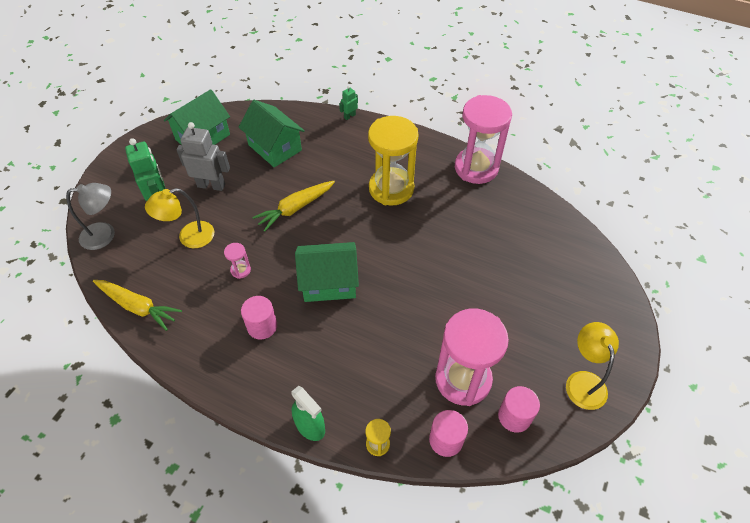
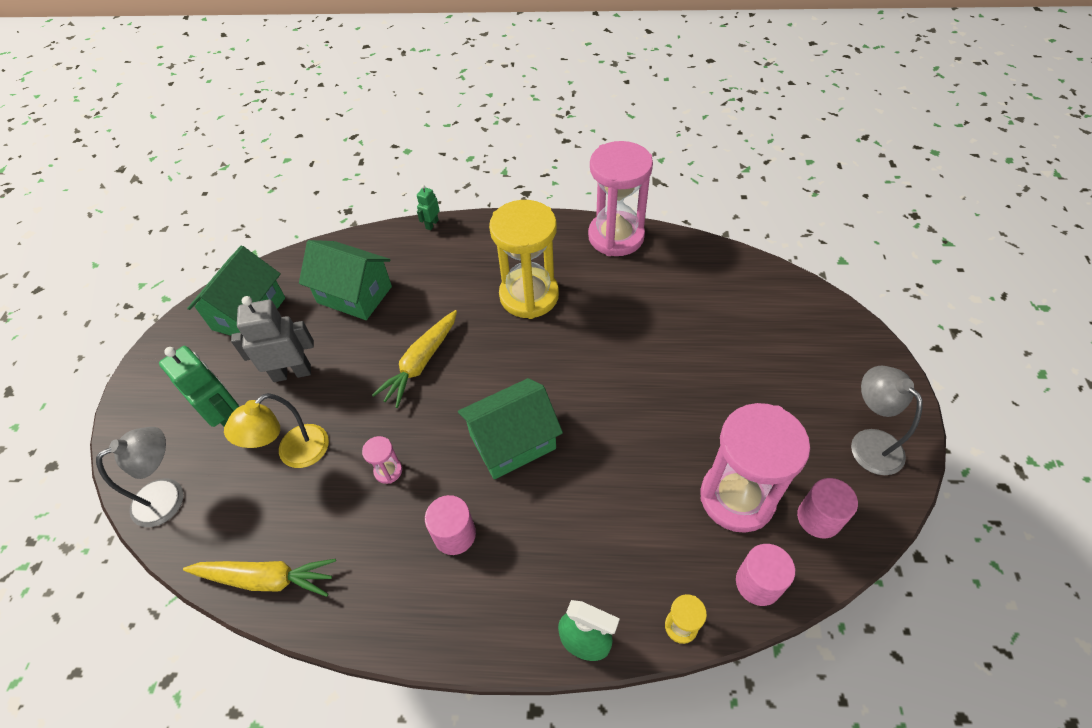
camera: 20 degrees left, 0 degrees up
yellow lamp [566,322,619,410] -> grey lamp [851,366,923,475]

